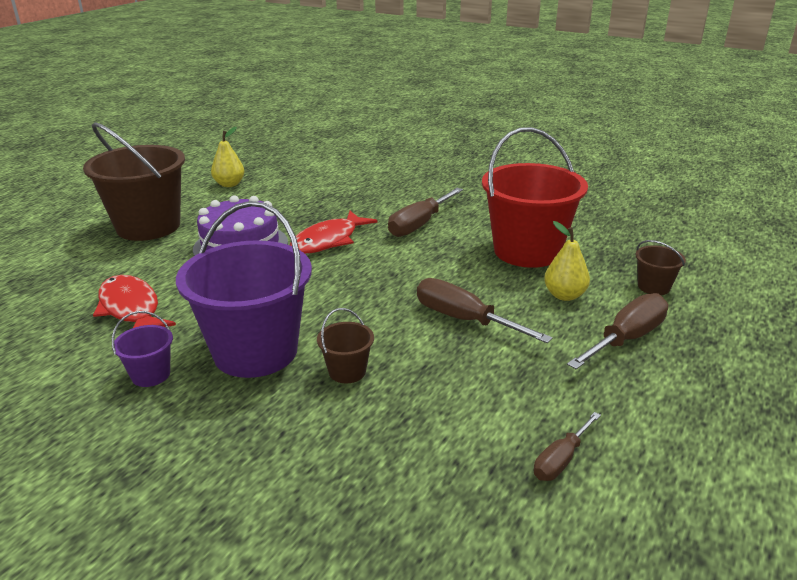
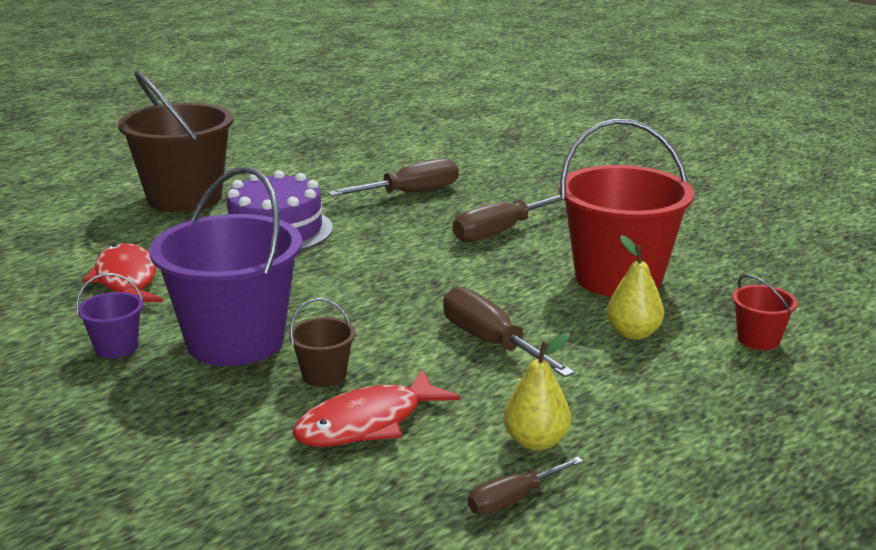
camera: 15 degrees right, 5 degrees down
yellow pear [211,127,245,187] -> yellow pear moved to [503,333,571,451]
red fish [290,211,378,254] -> red fish moved to [292,369,460,447]
brown screwdriver [567,293,668,369] -> brown screwdriver moved to [328,158,459,196]
brown bucket [635,240,686,295] -> red bucket [732,274,797,350]

